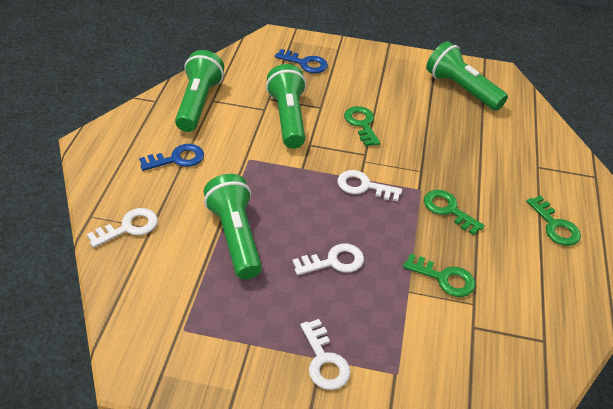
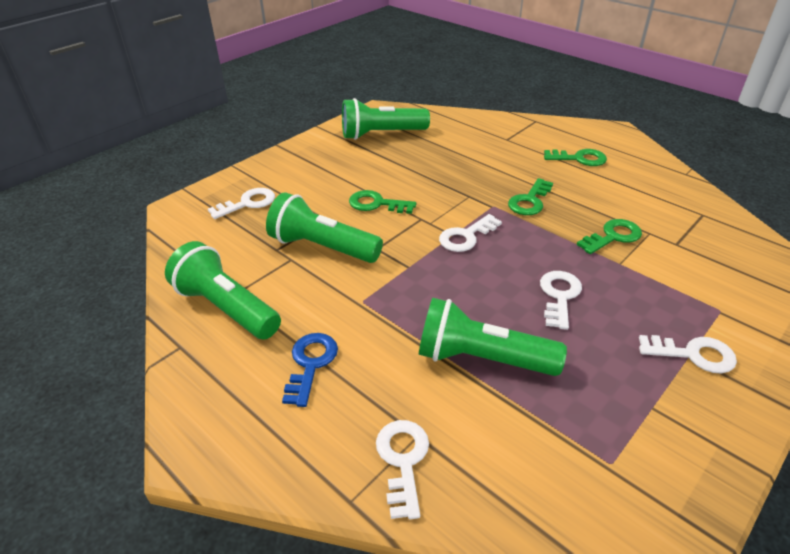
camera: 55 degrees left, 5 degrees down
blue key [275,49,328,73] -> white key [208,188,275,219]
green key [424,190,485,235] -> green key turned 45 degrees counterclockwise [508,178,553,215]

